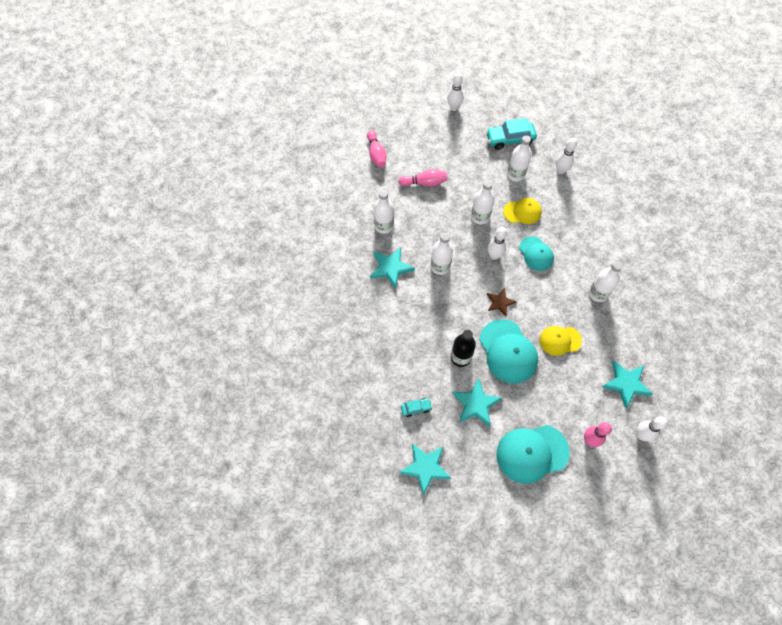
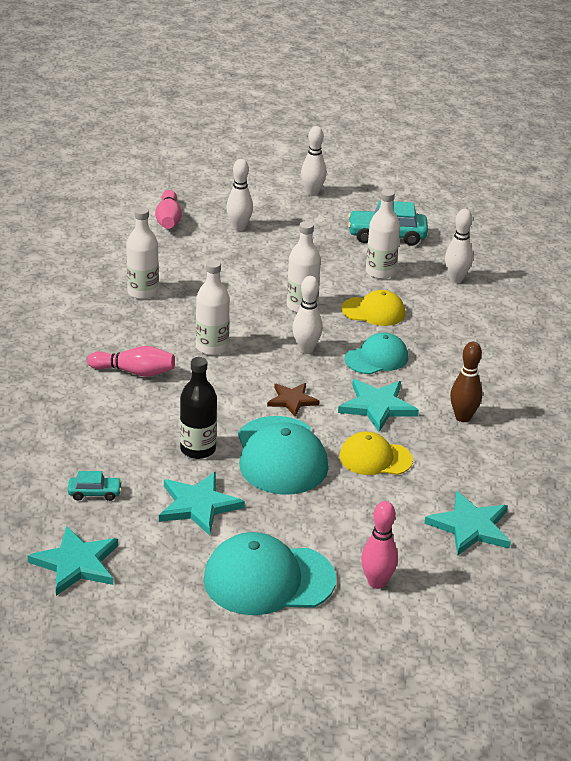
camera: 10 degrees right, 30 degrees down
turquoise star [370,247,415,289] -> turquoise star moved to [338,379,419,432]
pink bowling pin [398,169,447,187] -> pink bowling pin moved to [87,346,175,377]
turquoise cap [519,236,554,271] -> turquoise cap turned 105 degrees counterclockwise [344,333,408,374]
white bottle [589,261,622,302] -> brown bowling pin [450,342,482,422]
white bowling pin [636,416,668,442] -> white bowling pin moved to [227,159,253,231]

